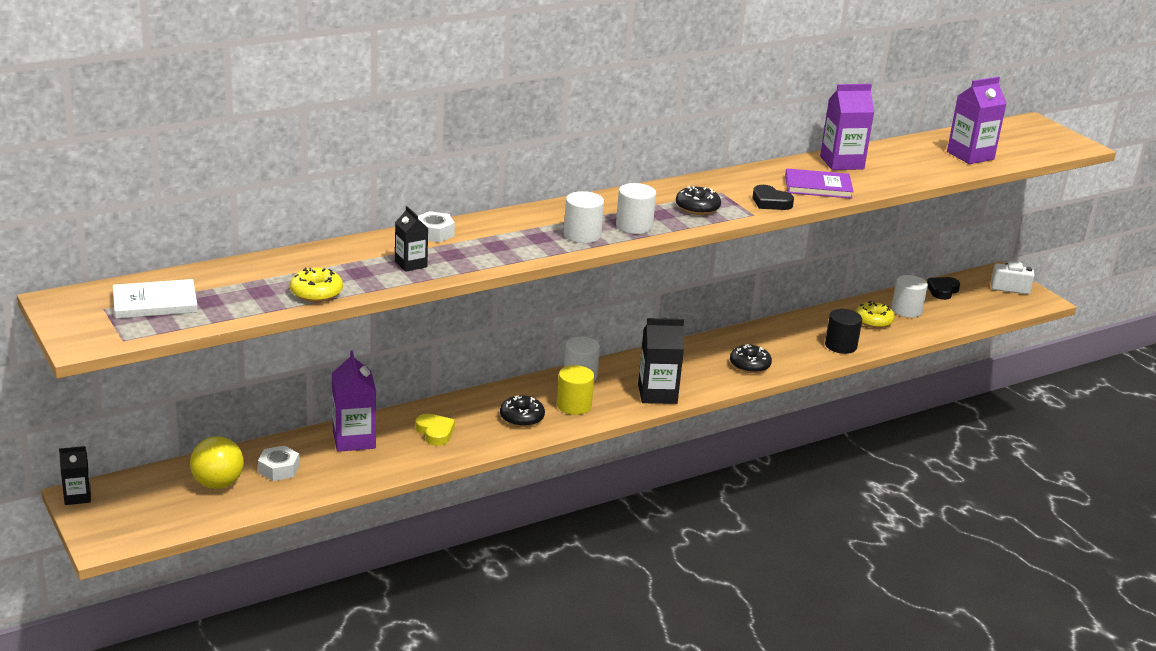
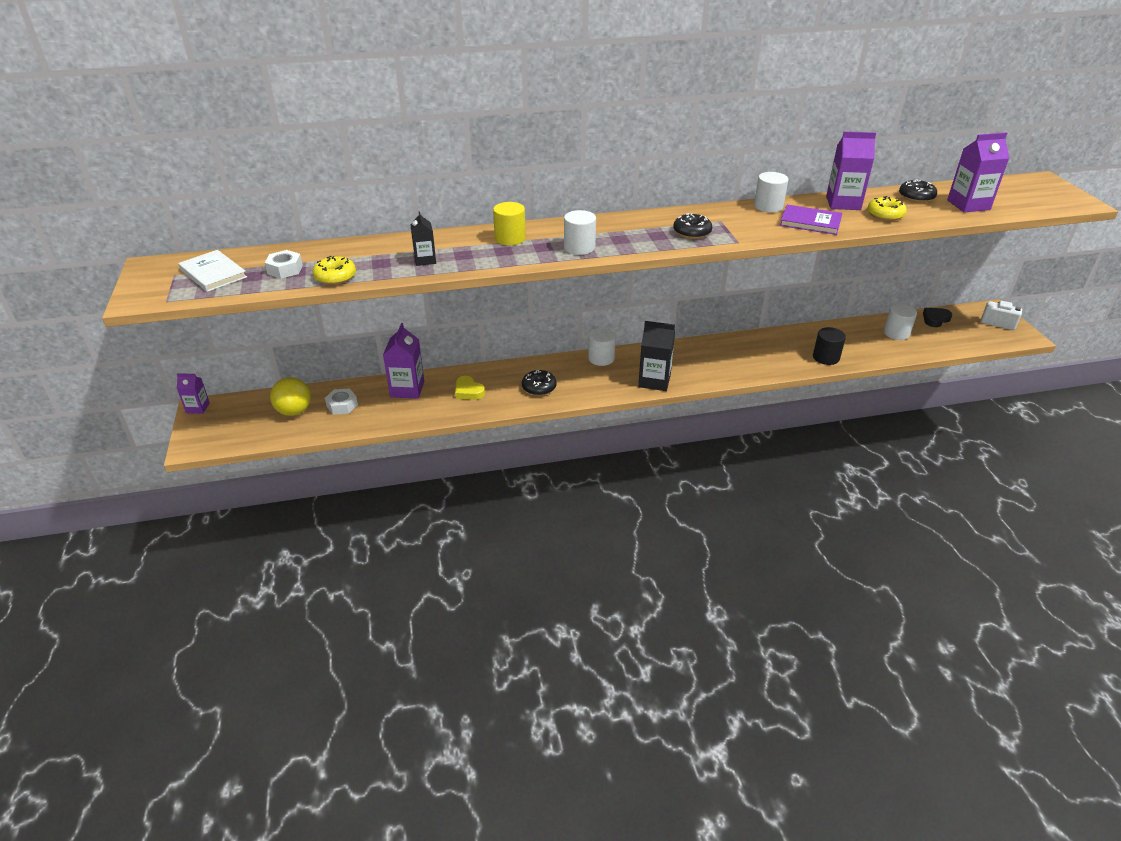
camera: 20 degrees right, 10 degrees up
black carton [59,446,91,505] -> purple carton [177,373,210,414]
white book [113,279,198,319] -> white book turned 45 degrees clockwise [178,250,247,292]
yellow heart [415,414,455,446] -> yellow heart turned 150 degrees clockwise [455,376,485,400]
white nut [418,211,455,243] -> white nut moved to [265,250,303,279]
yellow cylinder [557,365,594,415] -> yellow cylinder moved to [493,202,526,246]
white cylinder [616,183,656,234] -> white cylinder moved to [754,172,788,212]
black donut [730,344,772,373] -> black donut moved to [899,179,937,203]
black heart [753,185,794,210] -> none
yellow donut [855,301,895,328] -> yellow donut moved to [867,196,907,221]

